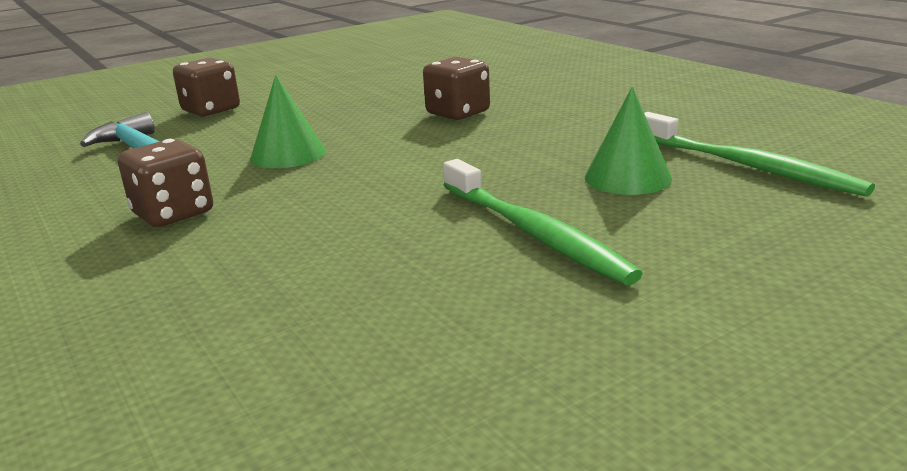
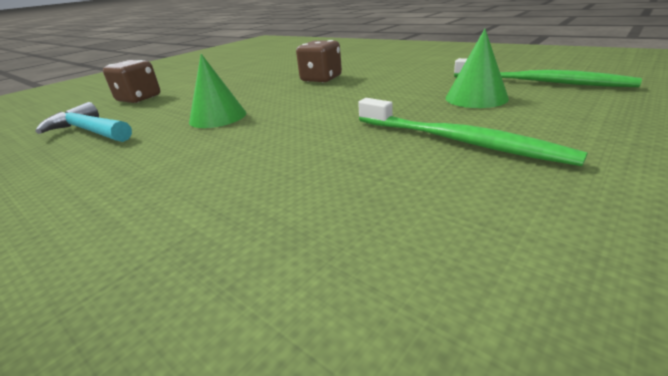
camera: 15 degrees left, 5 degrees up
brown dice [118,139,213,227] -> none

